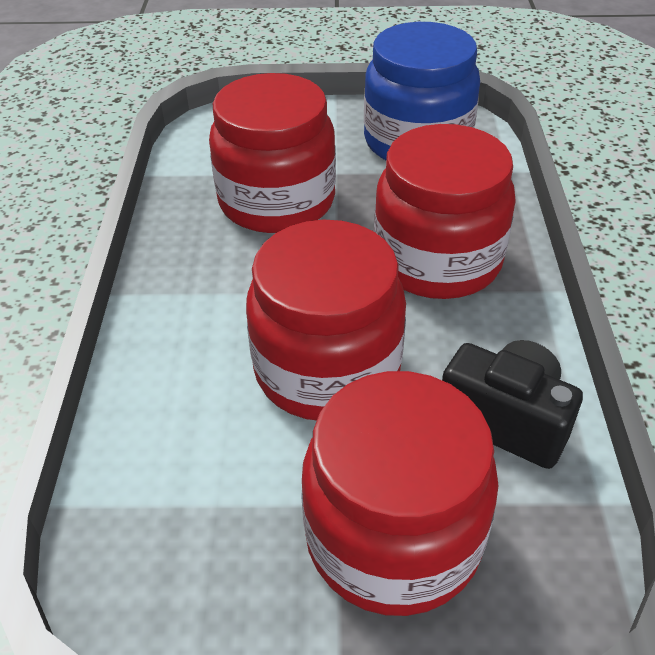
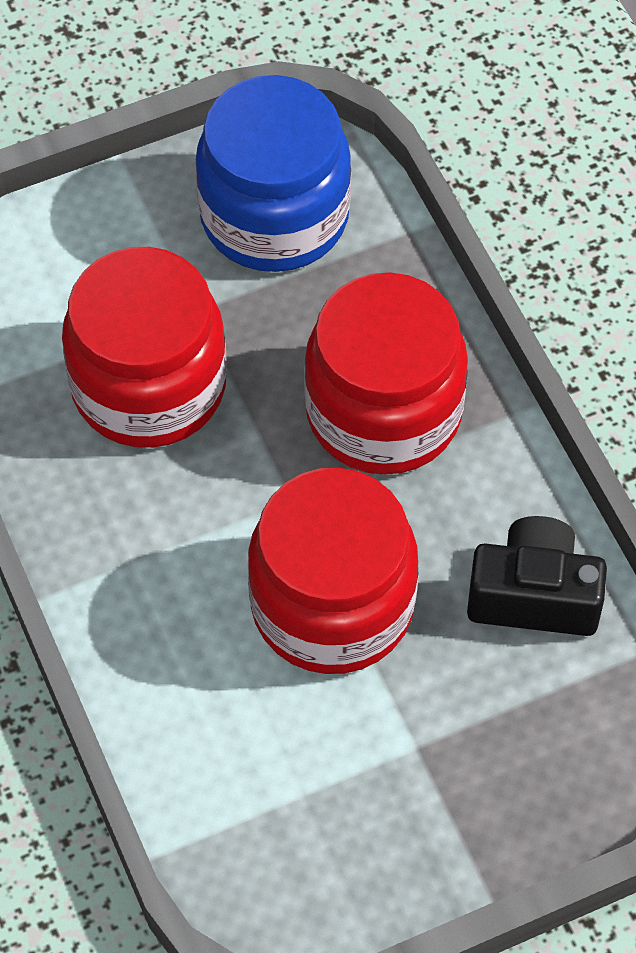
camera: 25 degrees left, 15 degrees up
red jar [301,371,499,616] -> none

